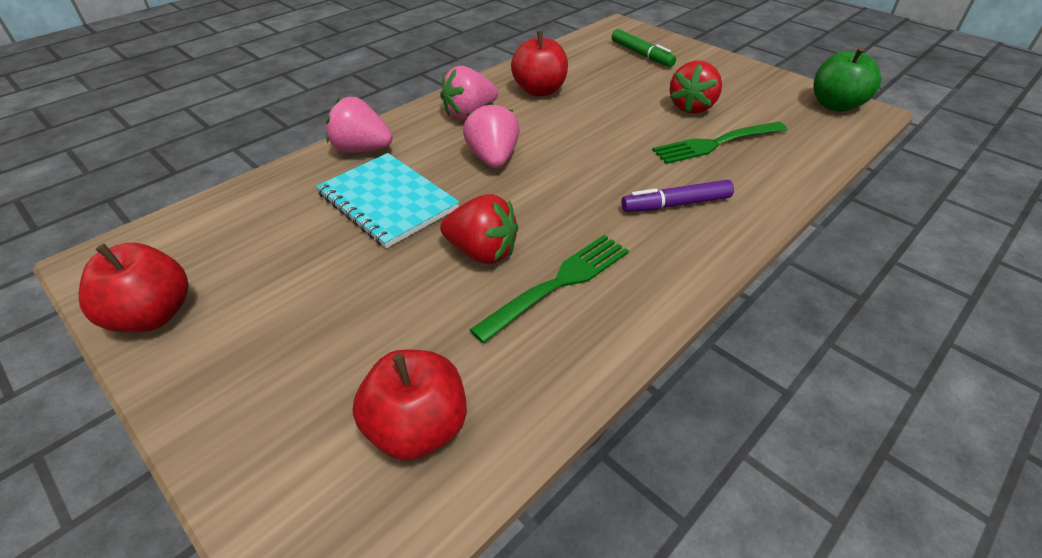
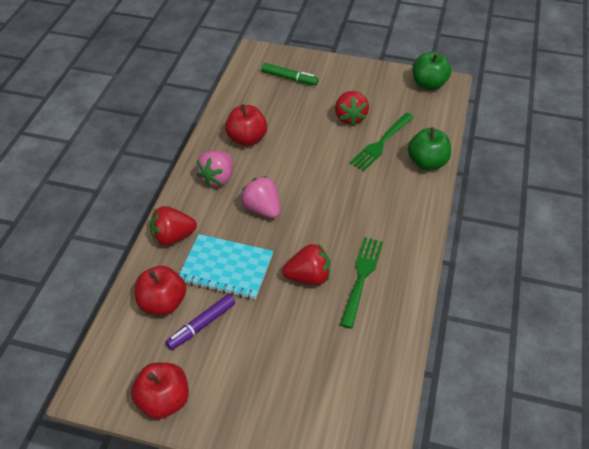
camera: 30 degrees left, 5 degrees up
pink strawberry [326,97,393,153] -> red strawberry [150,206,197,246]
red apple [353,350,467,461] -> red apple moved to [135,266,186,315]
purple marker [621,180,734,212] -> purple marker moved to [166,294,235,350]
none -> green apple [408,127,451,170]

